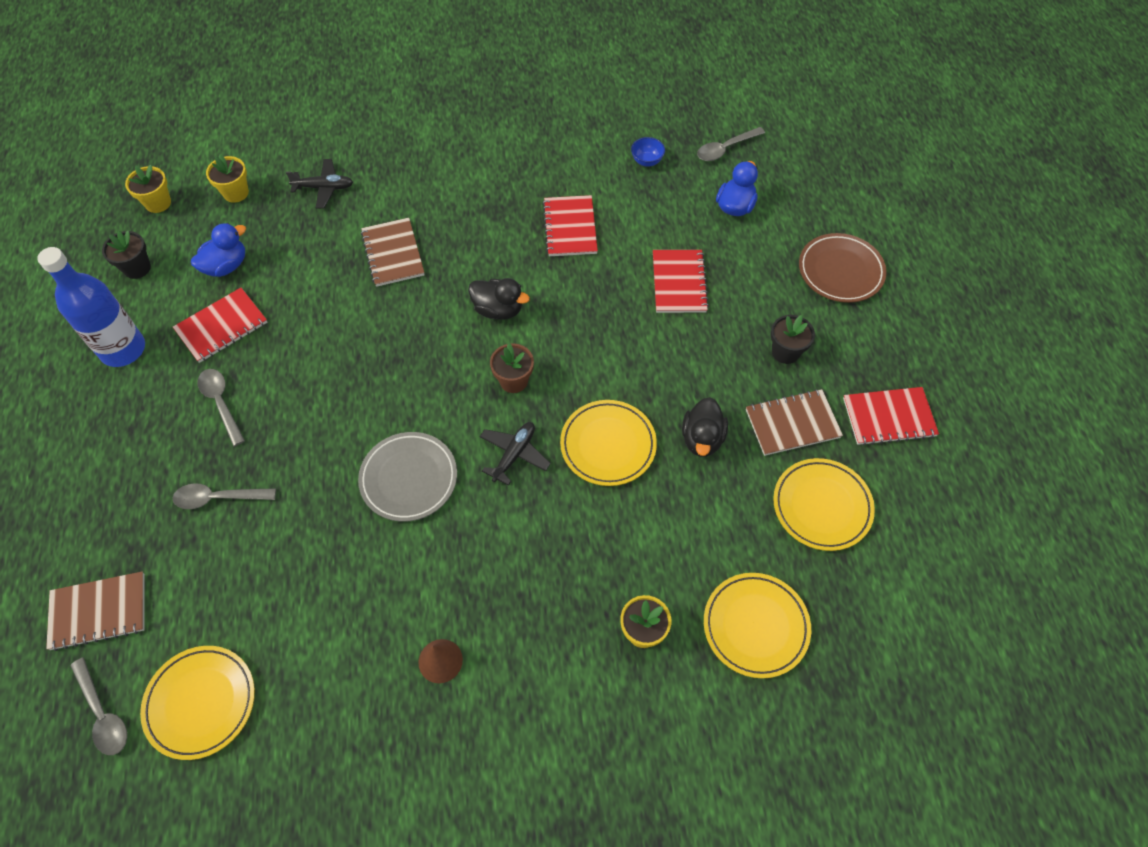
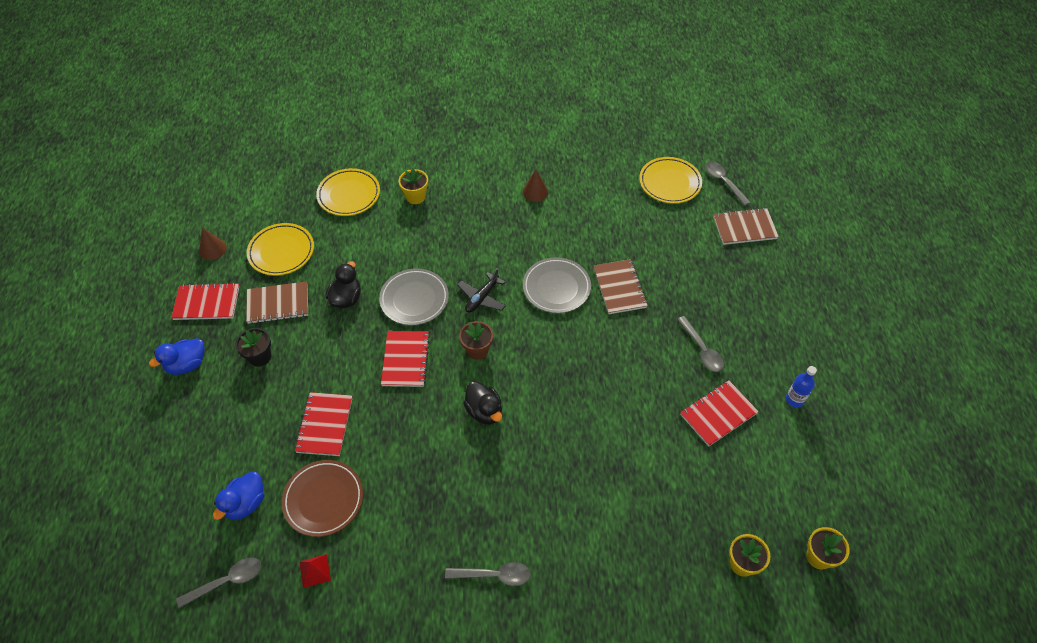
camera: 175 degrees left, 5 degrees down
blue bottle [37,247,145,367] -> blue bottle [786,366,817,407], size x0.50
black flower pot [102,231,151,279] -> none
grey spoon [173,483,276,509] -> grey spoon moved to [445,562,531,586]
blue duck [191,223,246,277] -> blue duck moved to [149,338,205,375]
black plane [286,159,353,208] -> none
brown notebook [361,218,425,287] -> brown notebook moved to [593,259,648,314]
black duck [468,278,530,320] -> black duck turned 150 degrees counterclockwise [463,381,502,425]
red notebook [543,195,598,256] -> red notebook moved to [381,331,430,387]
yellow plate [560,400,657,486] -> grey plate [379,268,449,325]
blue bowl [631,137,665,167] -> red pyramid [299,554,331,588]
brown plate [799,233,887,303] -> brown plate moved to [282,460,363,537]
none -> brown cone [199,228,227,260]

